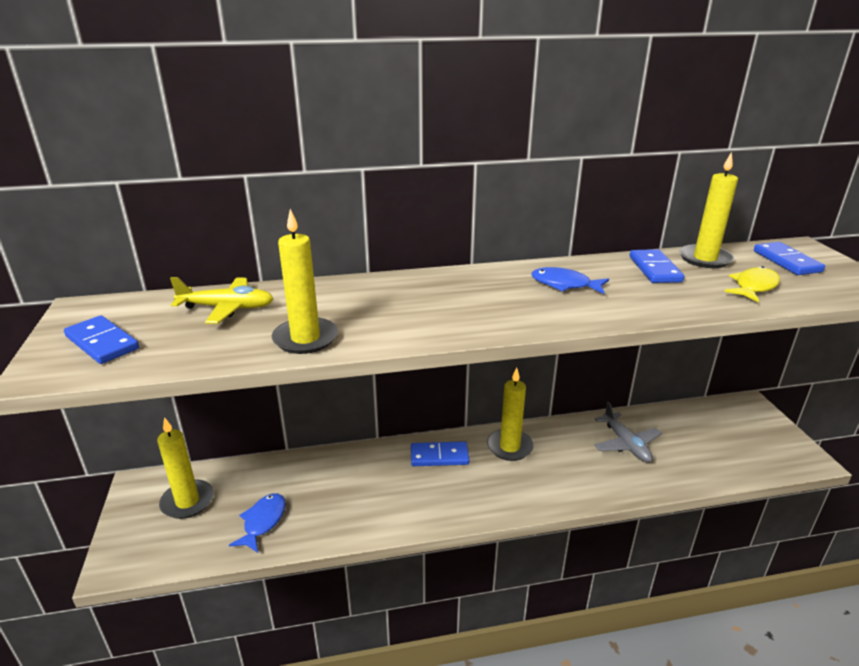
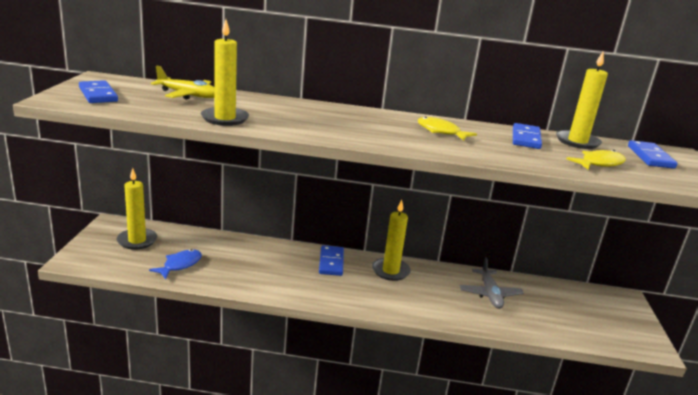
camera: 15 degrees right, 5 degrees down
blue domino [411,441,469,466] -> blue domino turned 75 degrees clockwise [319,245,344,276]
blue fish [532,267,609,294] -> yellow fish [418,117,477,141]

